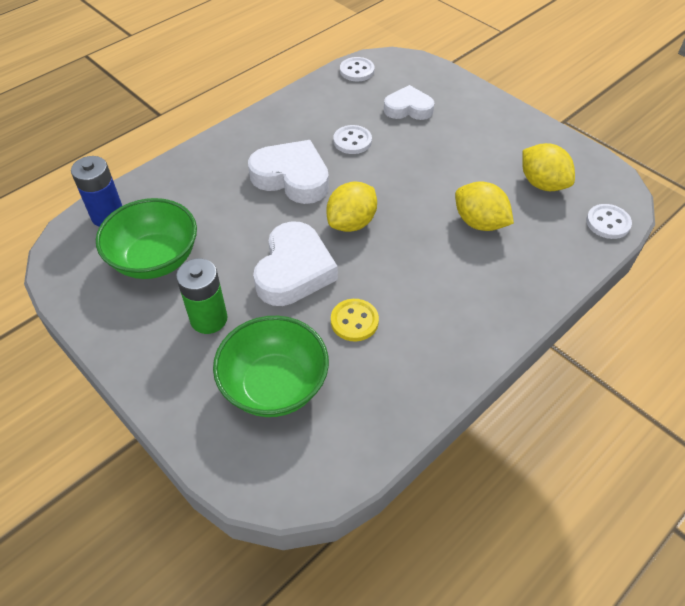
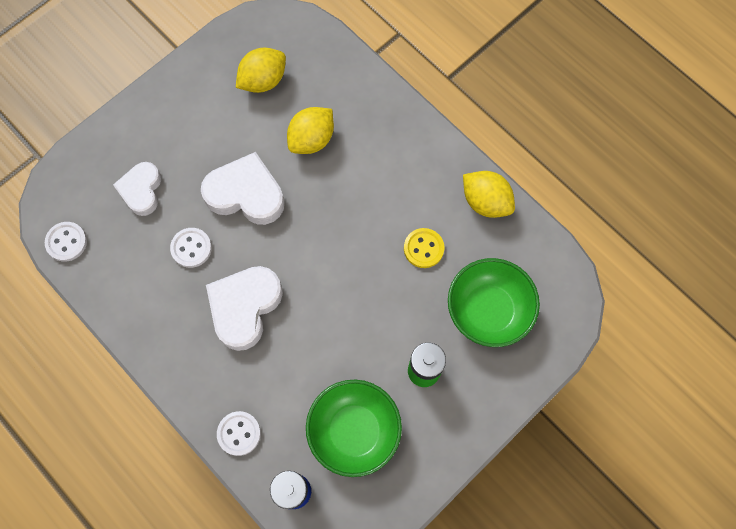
camera: 90 degrees left, 20 degrees up
white heart [253,221,338,306] -> white heart moved to [201,152,285,225]
yellow lemon [326,181,377,232] -> yellow lemon moved to [463,171,515,218]
white button [586,204,632,239] -> white button moved to [217,411,261,456]

